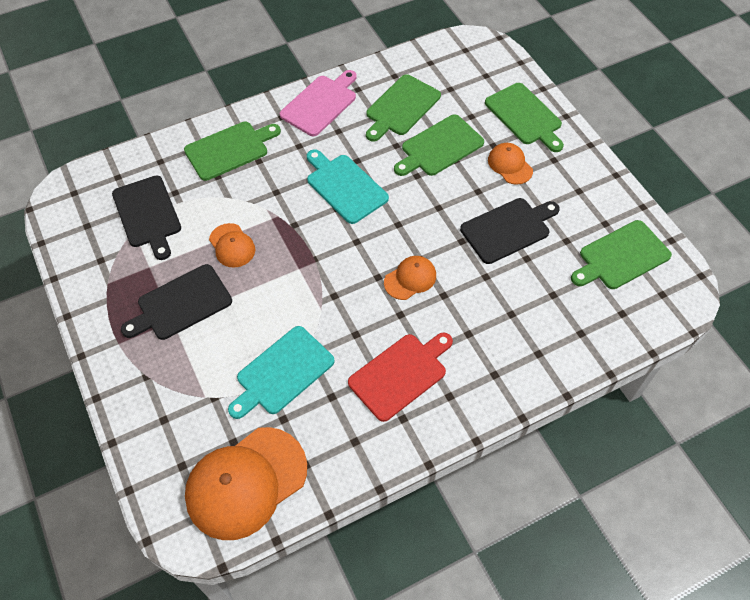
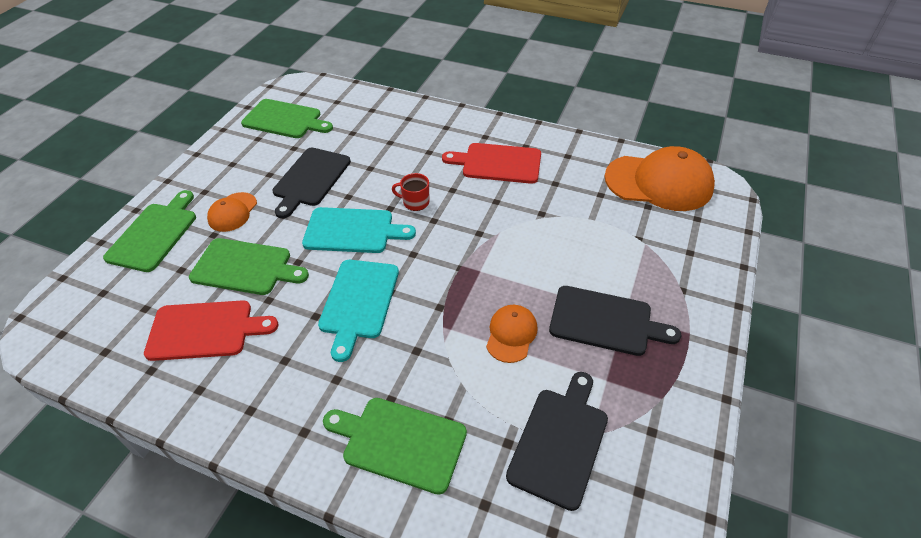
camera: 130 degrees left, 10 degrees down
turquoise cutting board [228,326,335,419] -> turquoise cutting board moved to [302,207,416,253]
pink cutting board [280,70,357,136] -> none
green cutting board [366,74,441,141] -> red cutting board [144,300,278,361]
orange cap [384,256,436,300] -> red mug [392,173,429,211]
black cutting board [460,198,560,264] -> black cutting board turned 90 degrees counterclockwise [272,148,351,218]

